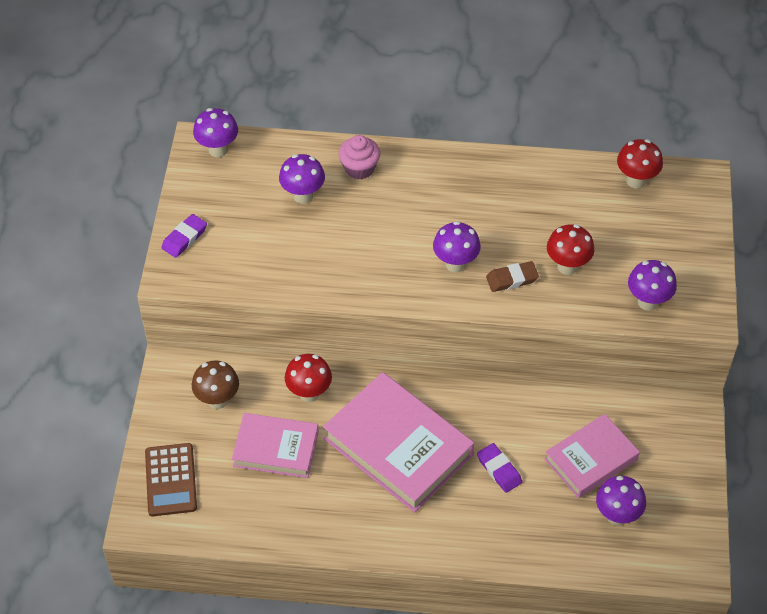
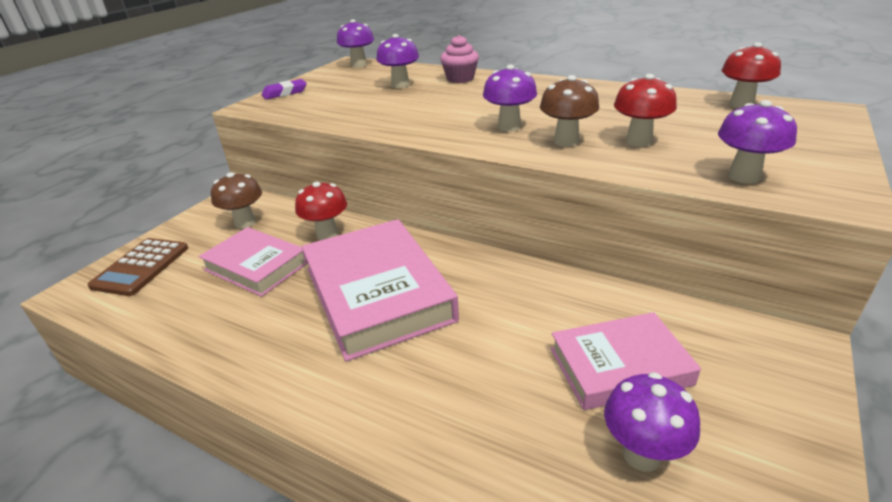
camera: 25 degrees right, 20 degrees down
purple eraser [477,443,522,493] -> none
brown eraser [486,261,539,292] -> brown mushroom [540,75,599,147]

